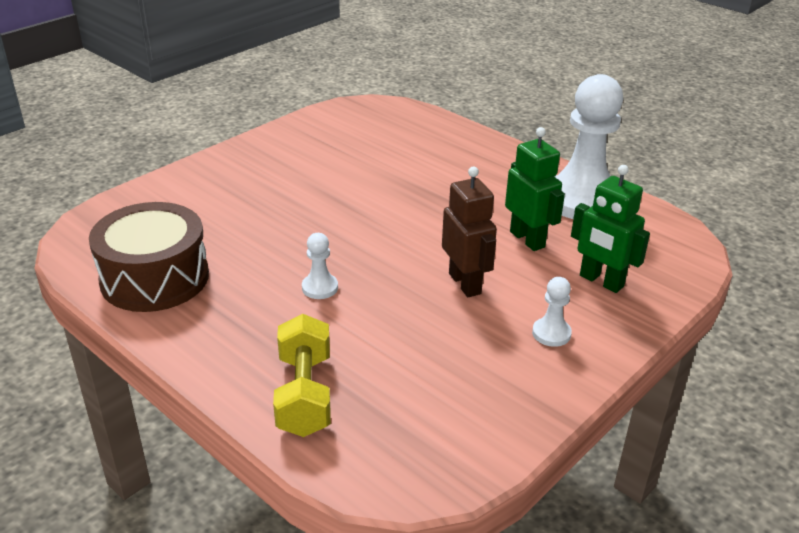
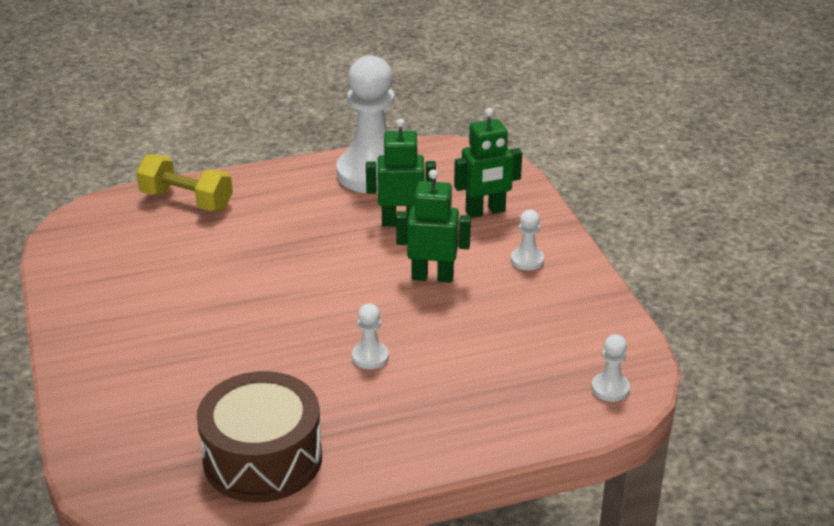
camera: 60 degrees left, 0 degrees up
yellow dumbbell [273,314,331,437] -> yellow dumbbell moved to [136,154,233,211]
brown robot [442,166,497,297] -> green robot [396,169,471,283]
none -> white pawn [591,334,630,402]

